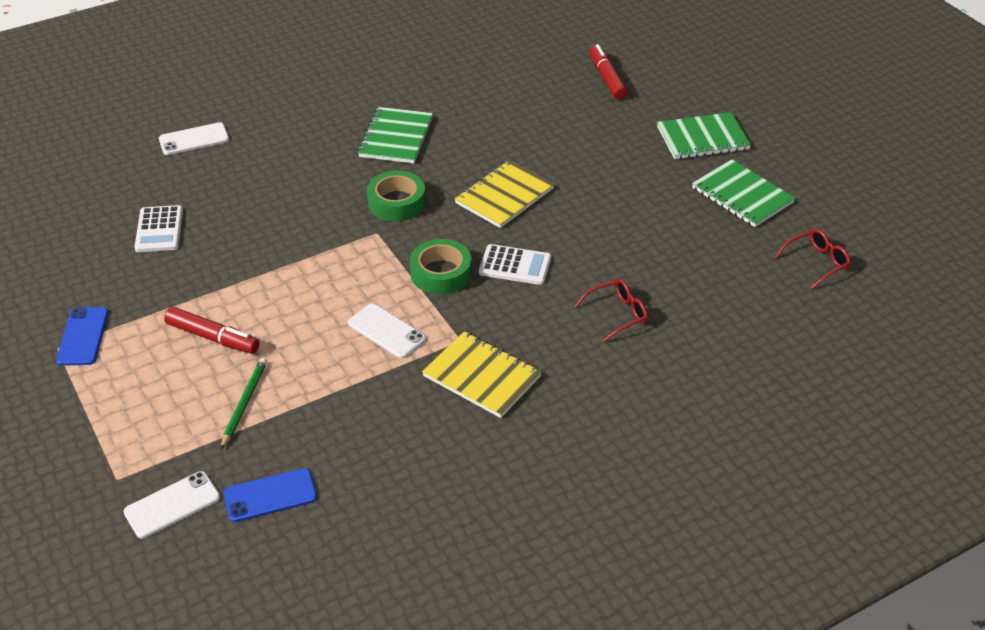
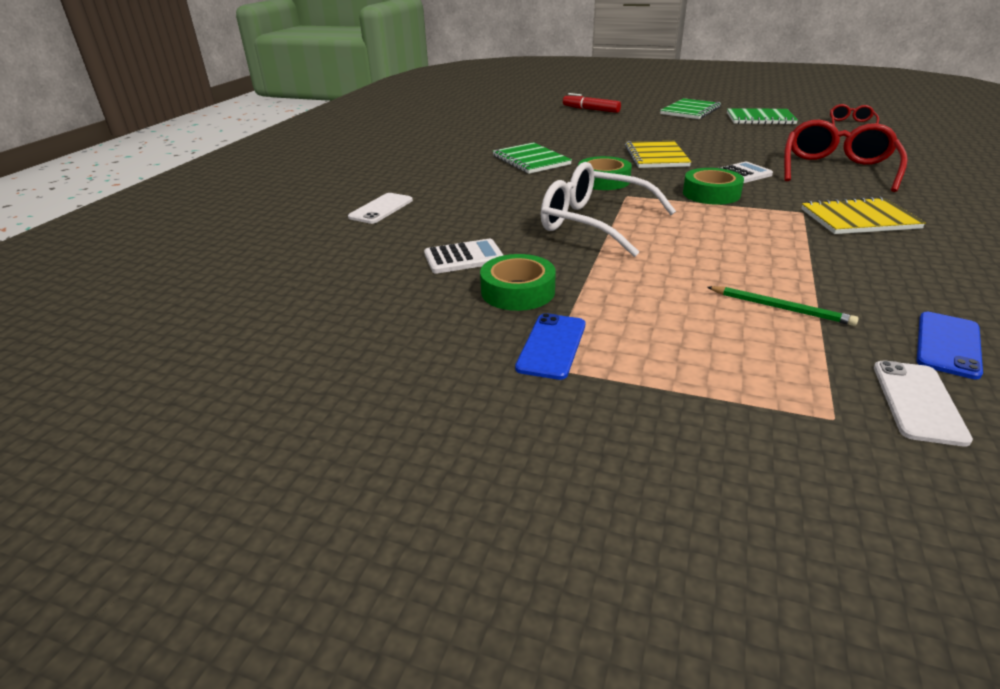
camera: 40 degrees left, 10 degrees down
blue phone [56,307,109,366] -> blue phone turned 60 degrees clockwise [515,313,585,380]
white calculator [134,205,183,252] -> white calculator turned 60 degrees counterclockwise [424,239,503,274]
red marker [164,307,259,354] -> none
green pencil [221,358,267,449] -> green pencil turned 150 degrees clockwise [707,286,859,326]
white phone [348,303,426,358] -> none
red glasses [575,279,648,342] -> red glasses [784,120,908,192], size x2.03
none -> green tape [480,254,556,311]
none -> white glasses [541,162,676,257]

